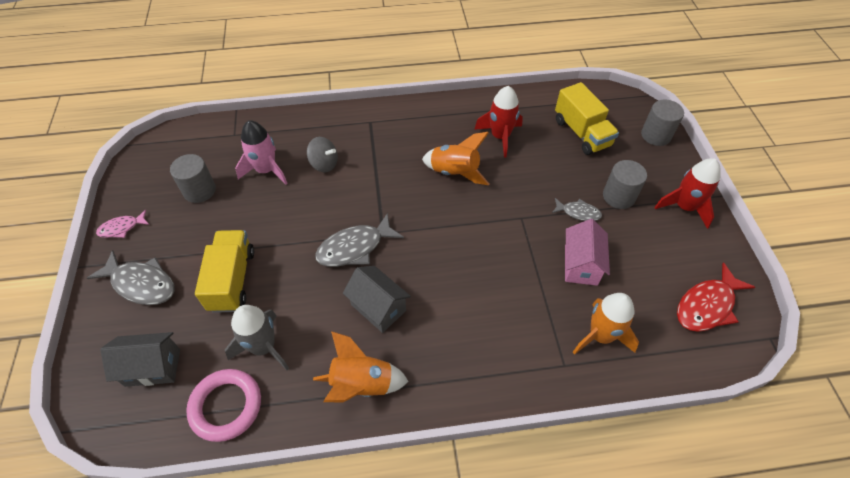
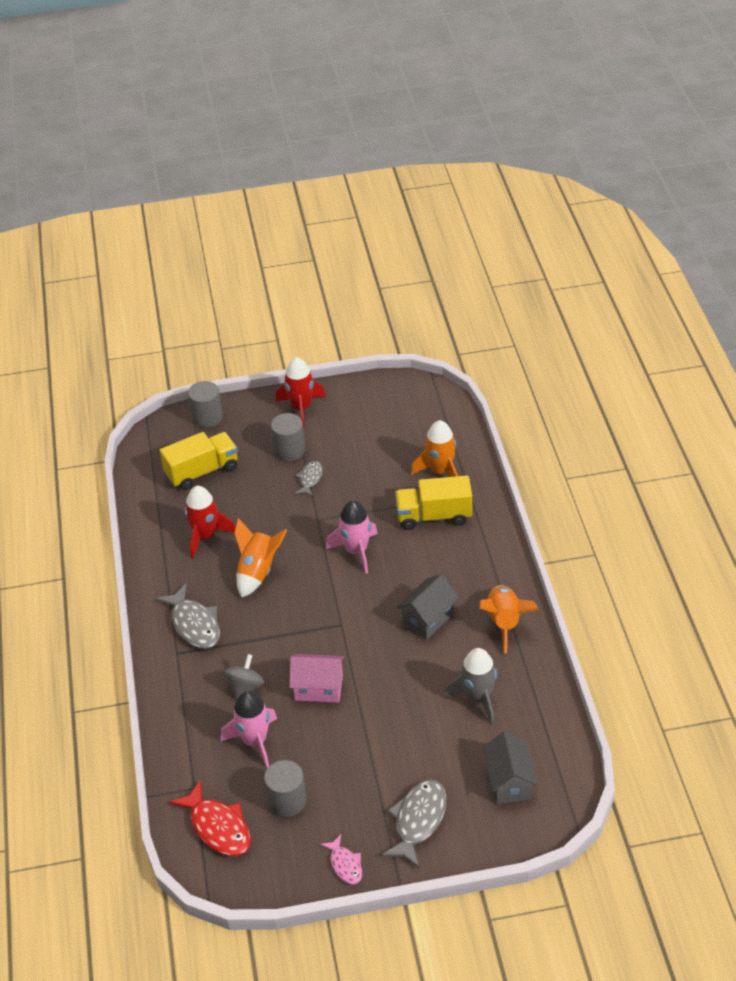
camera: 90 degrees left, 10 degrees down
pink ring [186,369,261,442] -> none
yellow truck [195,230,254,313] -> yellow truck moved to [395,475,472,530]
grey fish [315,213,404,267] -> grey fish moved to [155,584,220,649]
pink house [565,219,610,286] -> pink house moved to [289,654,344,703]
red fish [677,262,755,332] -> red fish moved to [169,780,251,856]
none -> pink rocket [326,500,378,574]

